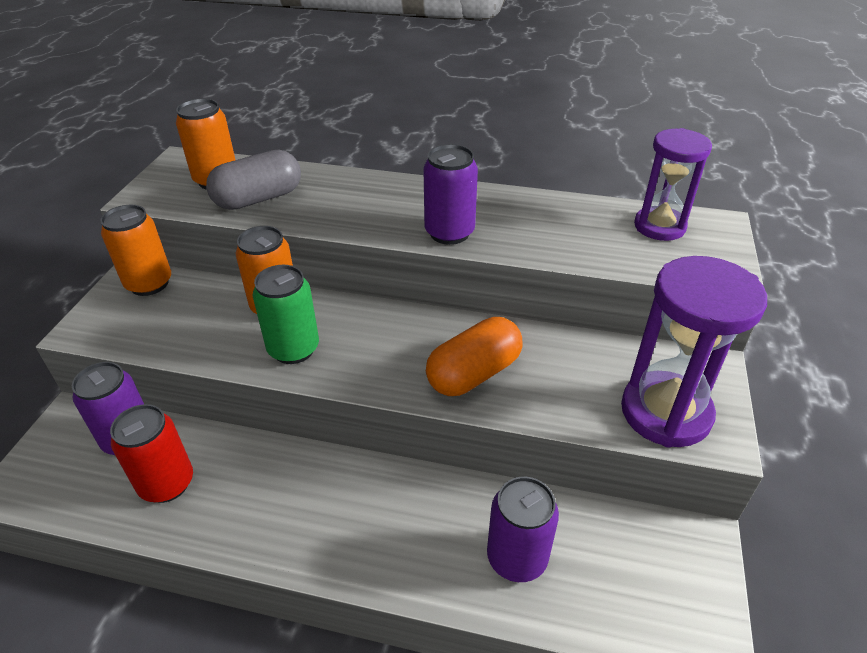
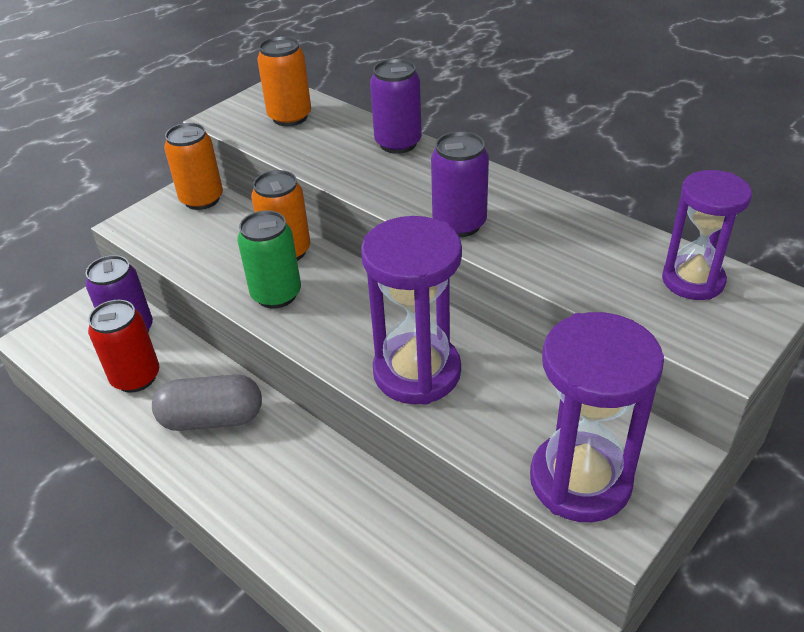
camera: 30 degrees right, 0 degrees up
grey capsule [206,150,301,210] -> grey capsule moved to [152,374,262,431]
orange capsule [426,317,522,396] -> purple hourglass [361,216,462,405]
purple can [487,477,559,582] -> purple can moved to [370,59,422,154]

